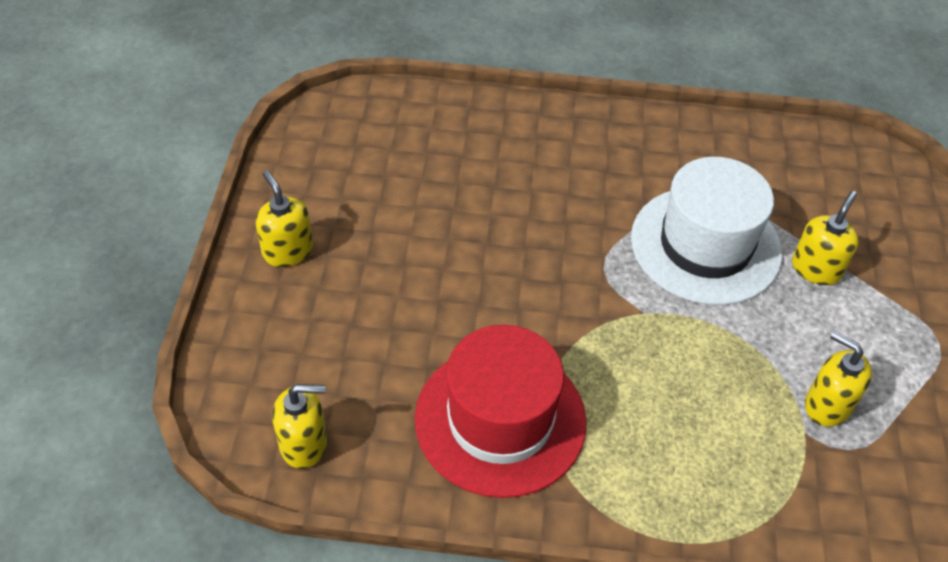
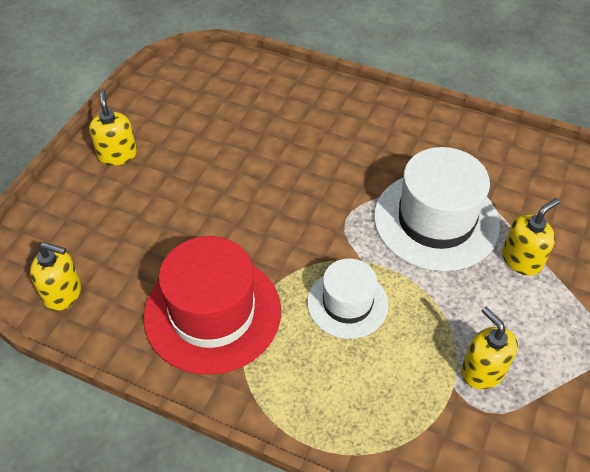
camera: 20 degrees right, 0 degrees up
none -> white hat [307,259,389,339]

